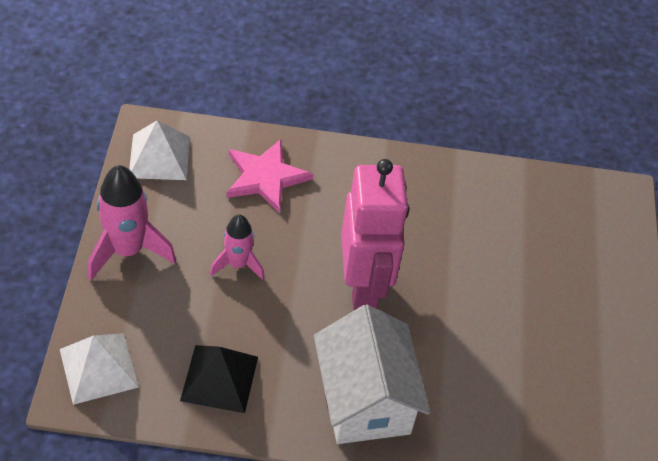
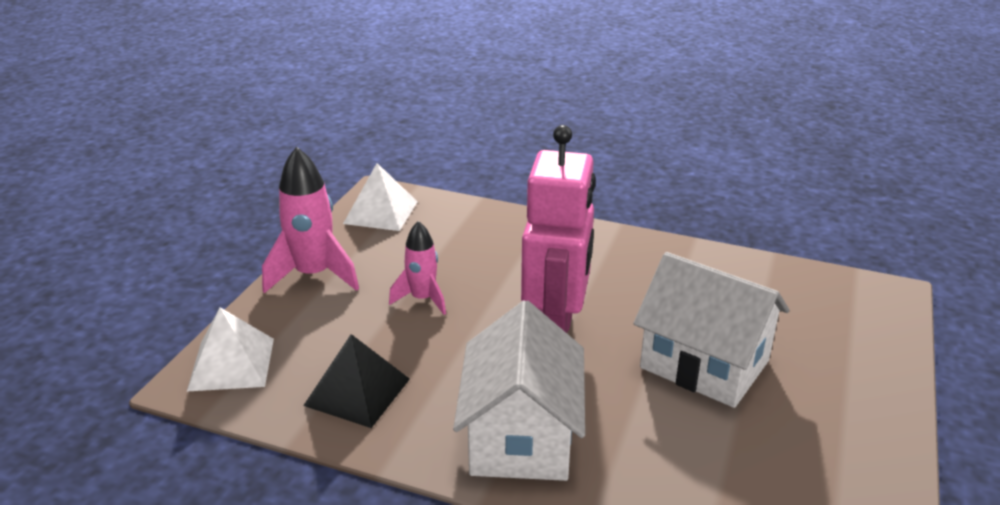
camera: 20 degrees right, 20 degrees down
pink star [226,139,313,214] -> none
none -> white house [633,252,790,408]

